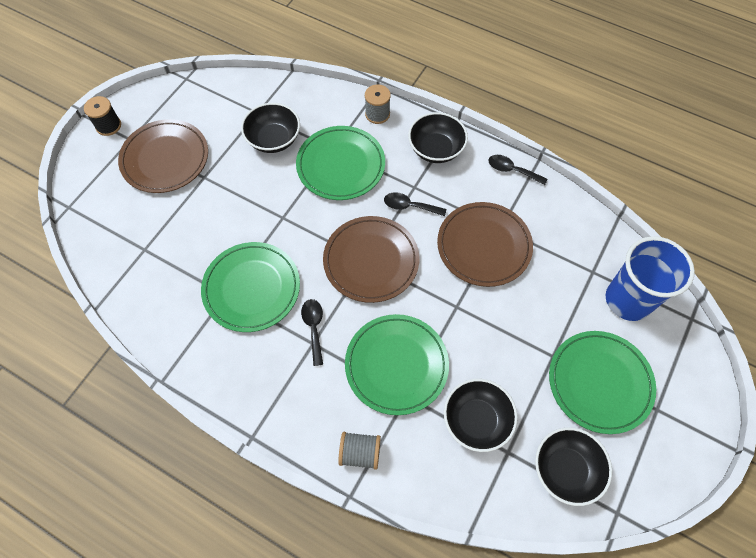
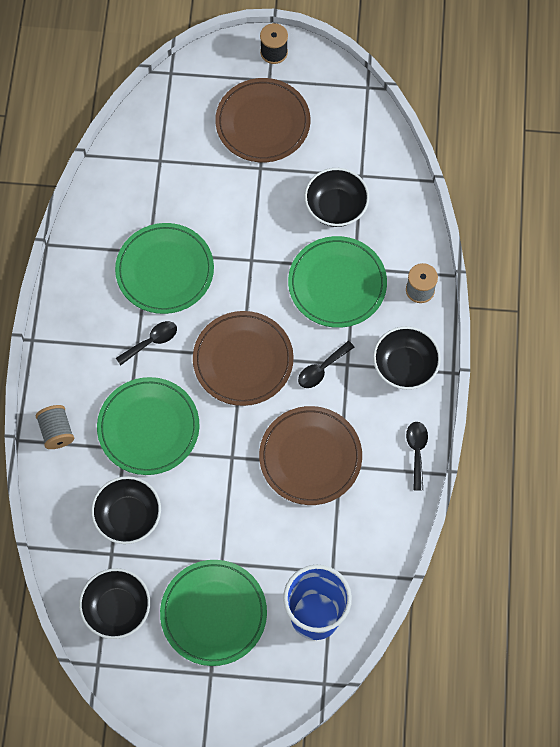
camera: 65 degrees right, 5 degrees up
black spoon [384,192,446,216] -> black spoon turned 120 degrees counterclockwise [298,341,355,388]

